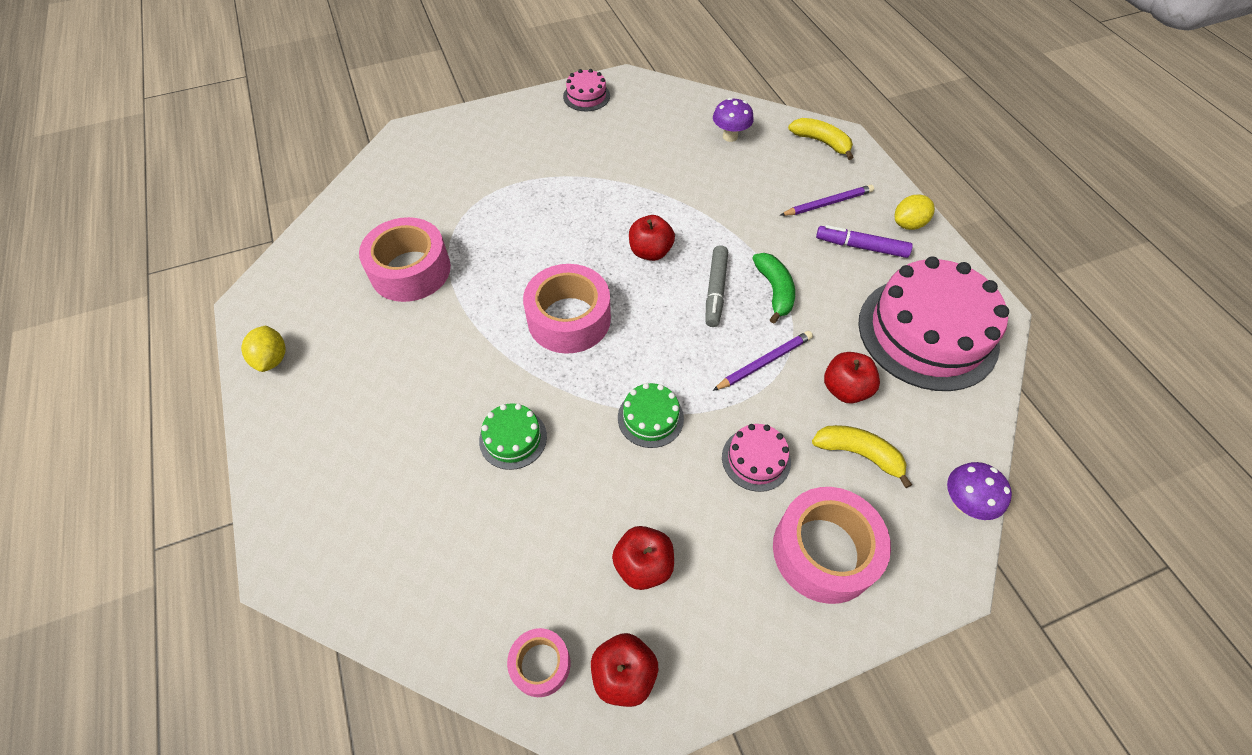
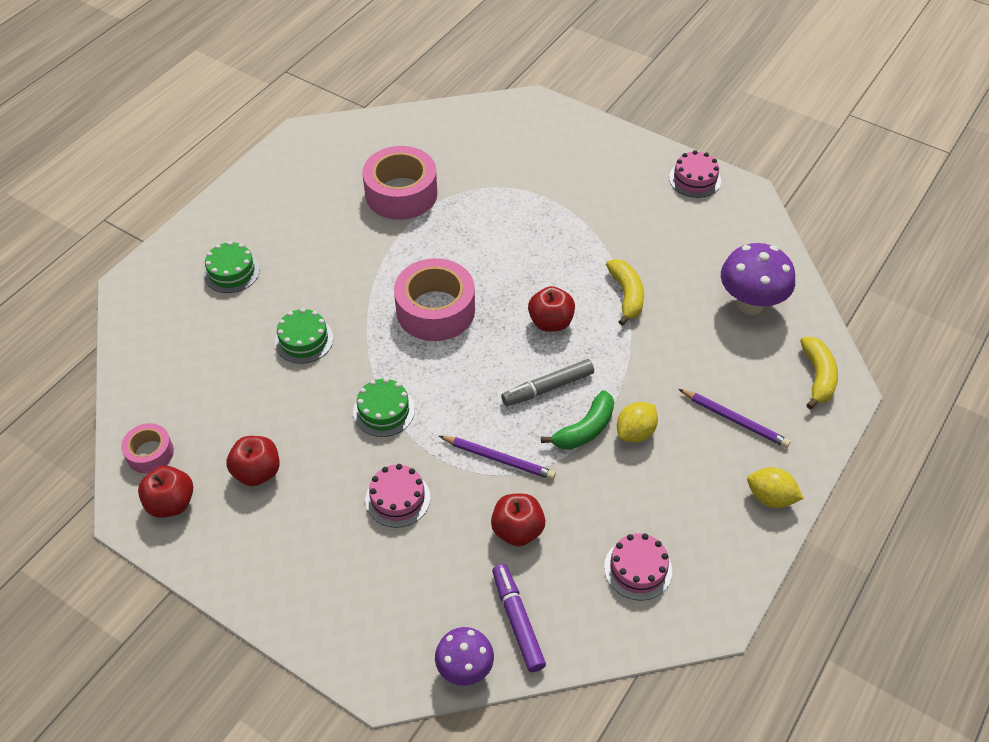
camera: 55 degrees right, 5 degrees down
yellow lemon [241,326,286,372] -> yellow lemon moved to [617,402,658,443]
purple mushroom [713,98,754,142] -> purple mushroom [721,243,795,315], size x1.57
pink tape [773,487,891,604] -> none
yellow banana [812,425,912,488] -> yellow banana moved to [606,259,644,326]
purple marker [816,225,913,258] -> purple marker moved to [492,564,546,672]
pink cake [858,257,1009,391] -> pink cake [604,533,672,600], size x0.45
none -> green cake [204,241,260,293]

